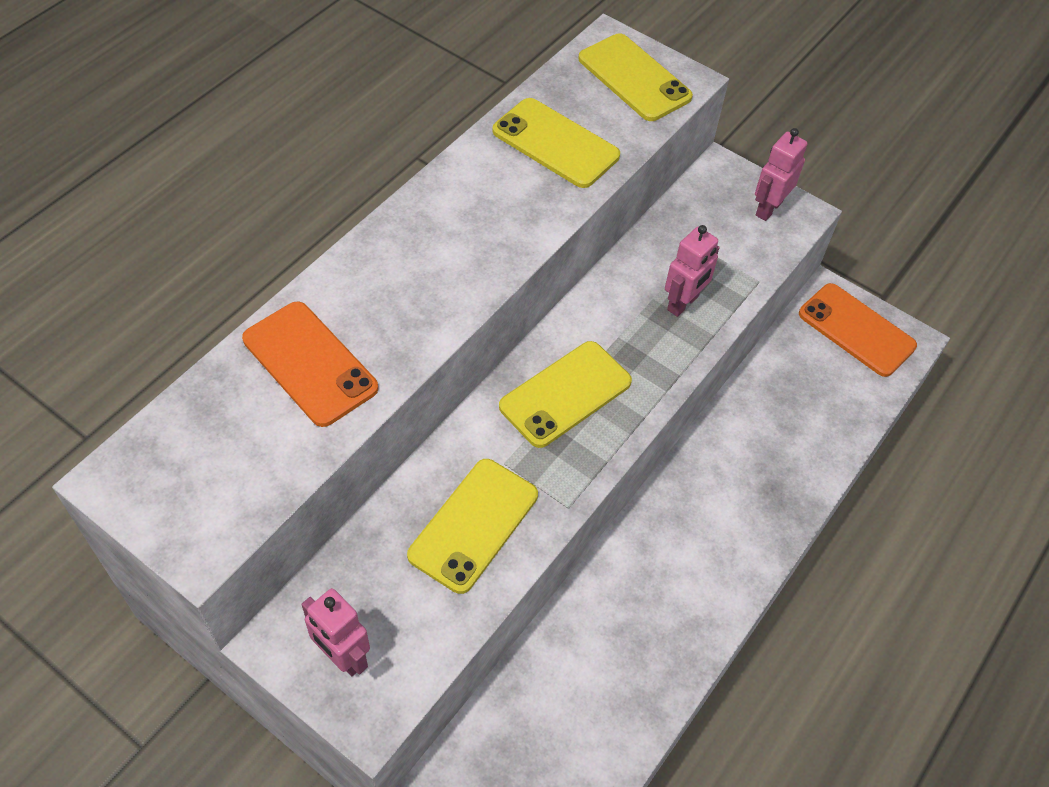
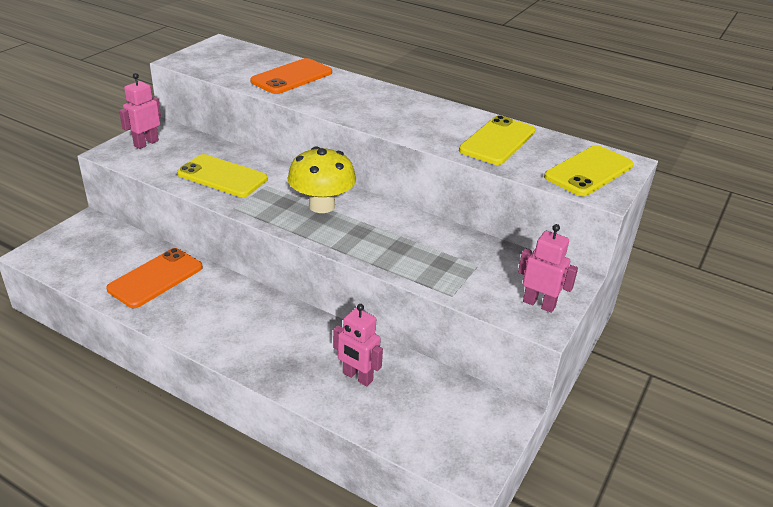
camera: 85 degrees right, 20 degrees down
yellow phone [499,341,632,448] -> yellow mushroom [287,146,356,213]
pink robot [665,225,720,317] -> pink robot moved to [333,304,383,386]
orange phone [799,283,917,377] -> orange phone moved to [106,248,203,308]

